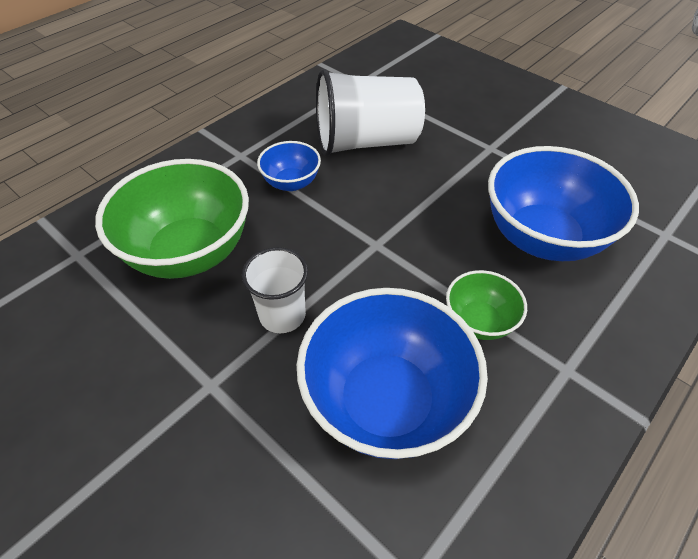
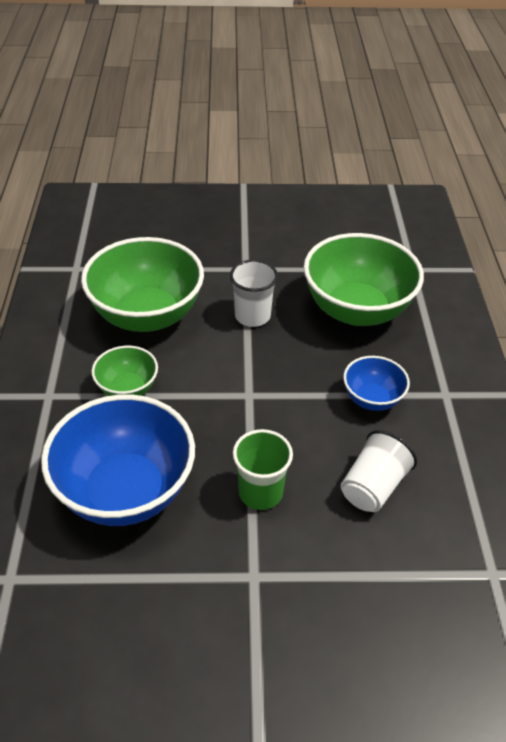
camera: 135 degrees right, 5 degrees down
blue bowl [297,288,488,459] -> green bowl [81,237,204,332]
white cup [316,69,425,156] -> white cup [341,430,417,512], size x0.57
none -> green cup [233,429,293,510]

